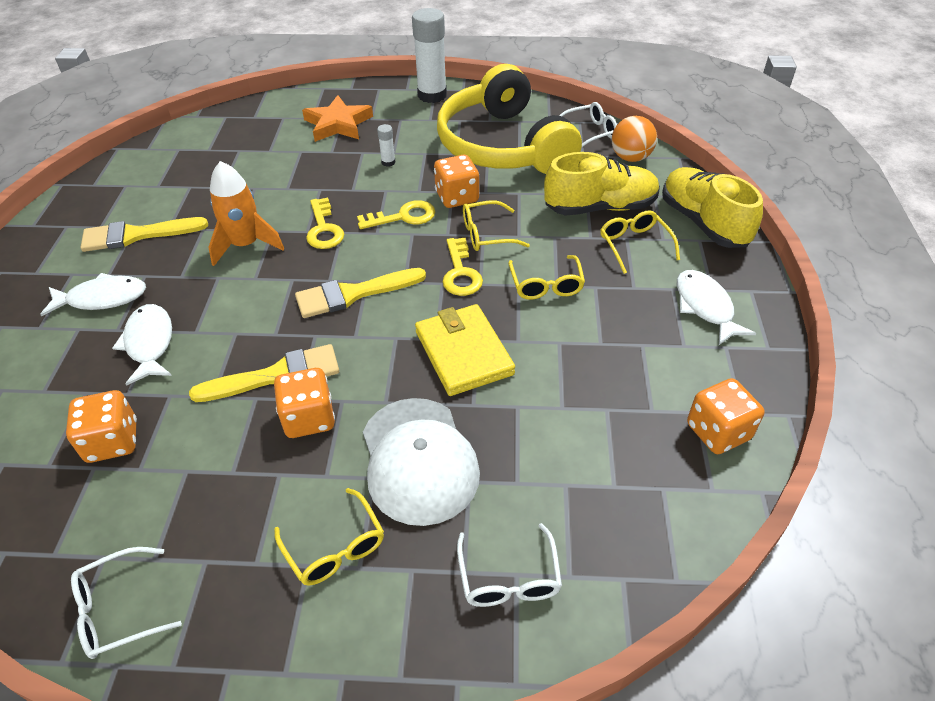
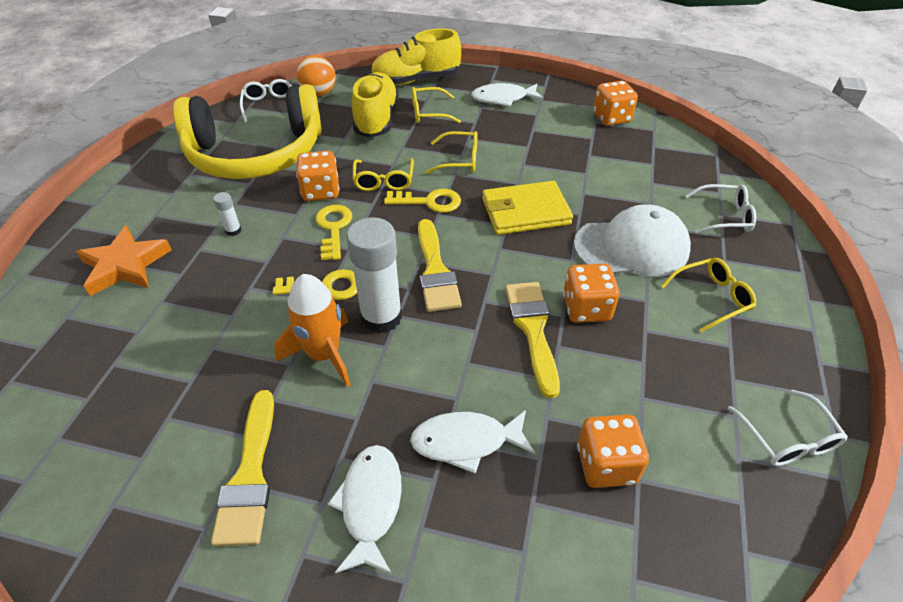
camera: 80 degrees left, 0 degrees up
white glue stick [412,8,447,103] -> white glue stick moved to [347,217,402,334]

